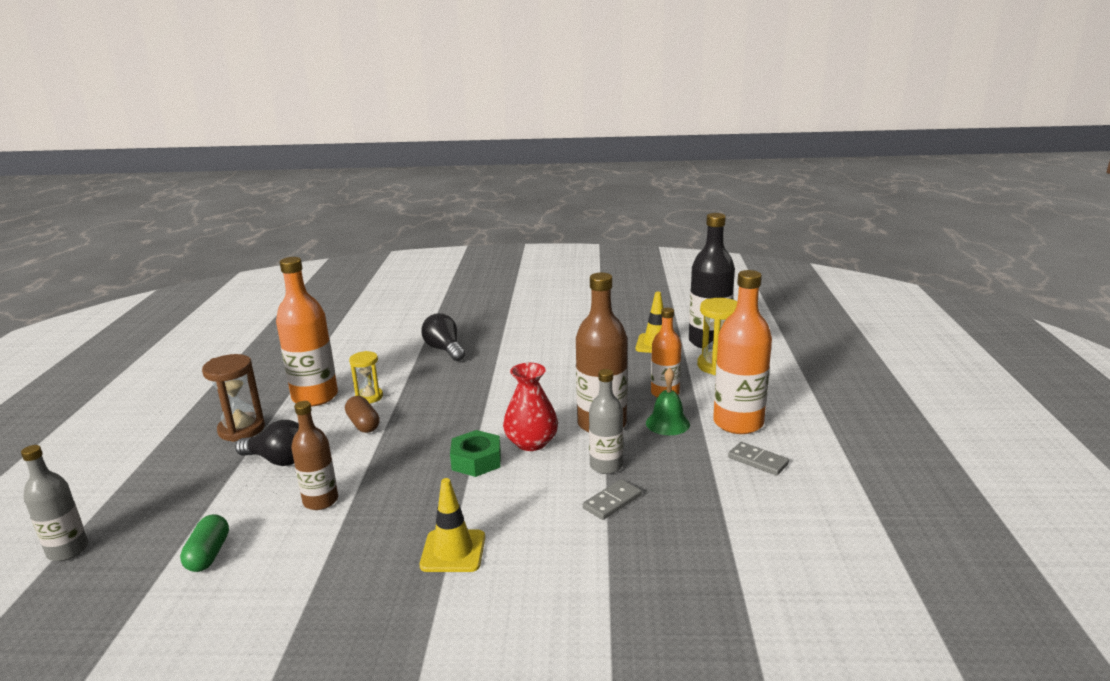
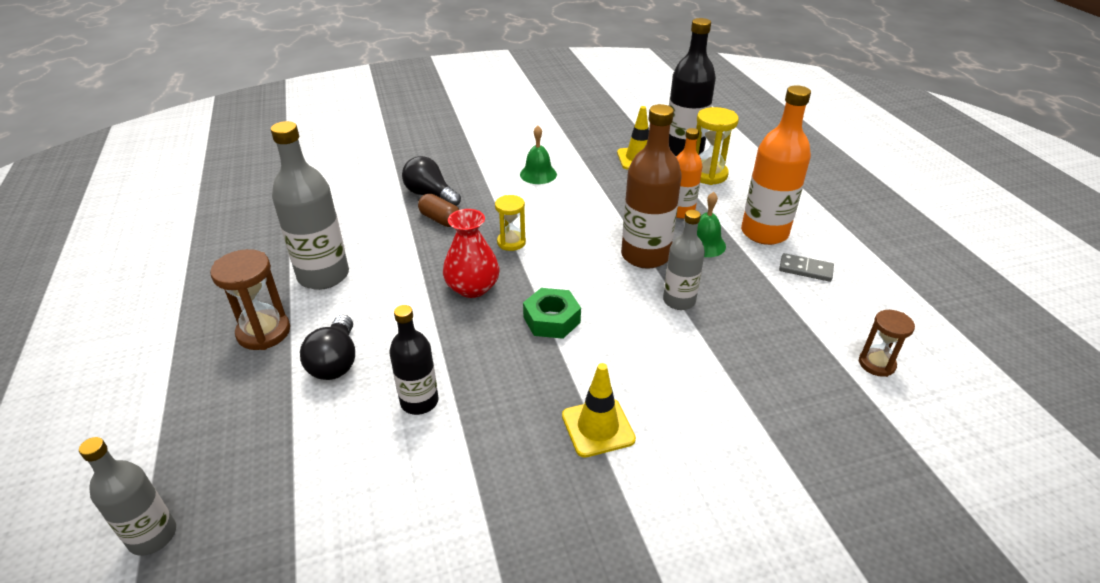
camera: 20 degrees left, 15 degrees up
green capsule [180,514,229,572] -> none
black light bulb [235,420,299,466] -> black light bulb turned 90 degrees clockwise [300,315,355,380]
orange bottle [276,257,338,407] -> grey bottle [271,121,349,290]
brown bottle [291,401,338,510] -> black bottle [389,305,439,415]
brown capsule [345,396,380,433] -> brown capsule moved to [418,194,459,227]
yellow hourglass [349,351,383,403] -> yellow hourglass moved to [495,195,526,251]
red vase [503,363,558,451] -> red vase moved to [443,209,500,298]
grey domino [583,479,642,520] -> none
none -> green bell [520,126,557,184]
none -> brown hourglass [858,310,915,377]

